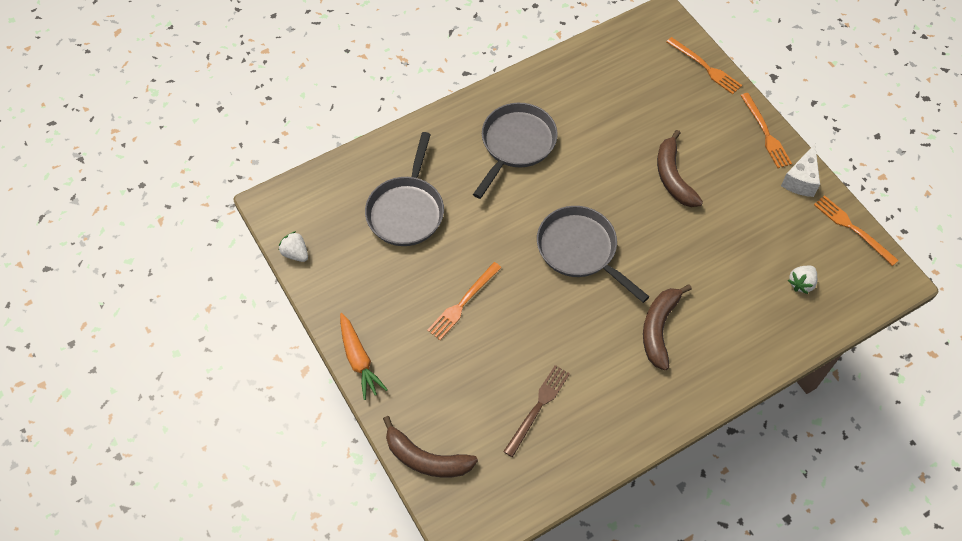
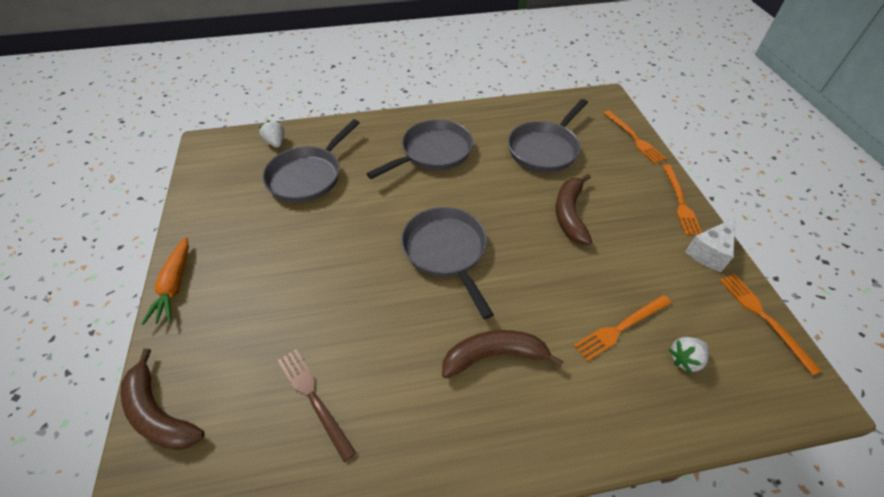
camera: 20 degrees right, 10 degrees down
white strawberry [279,231,308,262] -> white strawberry moved to [259,120,284,148]
orange fork [427,262,502,340] -> orange fork moved to [573,295,671,361]
brown fork [503,365,570,457] -> brown fork turned 90 degrees counterclockwise [278,349,356,462]
brown banana [643,284,692,370] -> brown banana turned 45 degrees clockwise [442,330,564,378]
none -> grey pan [508,99,588,172]

